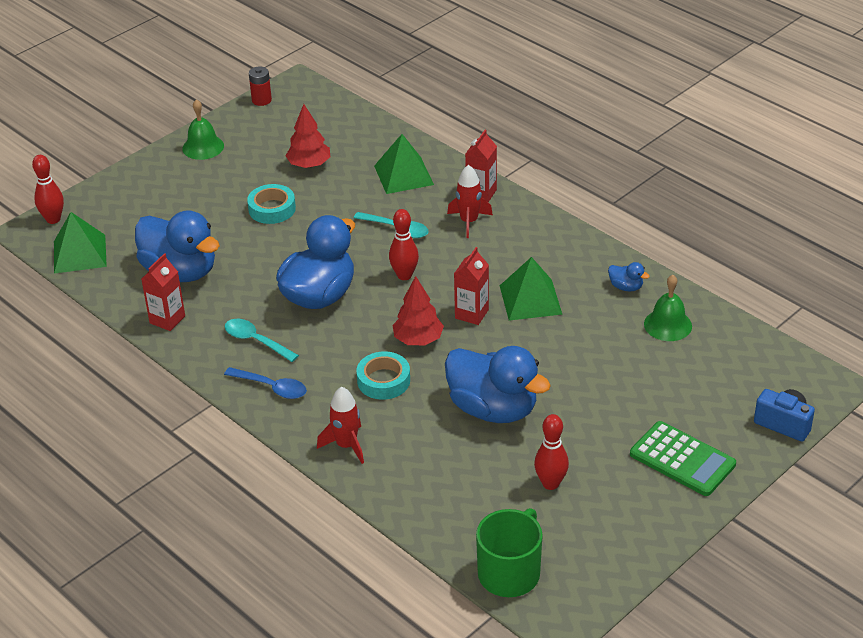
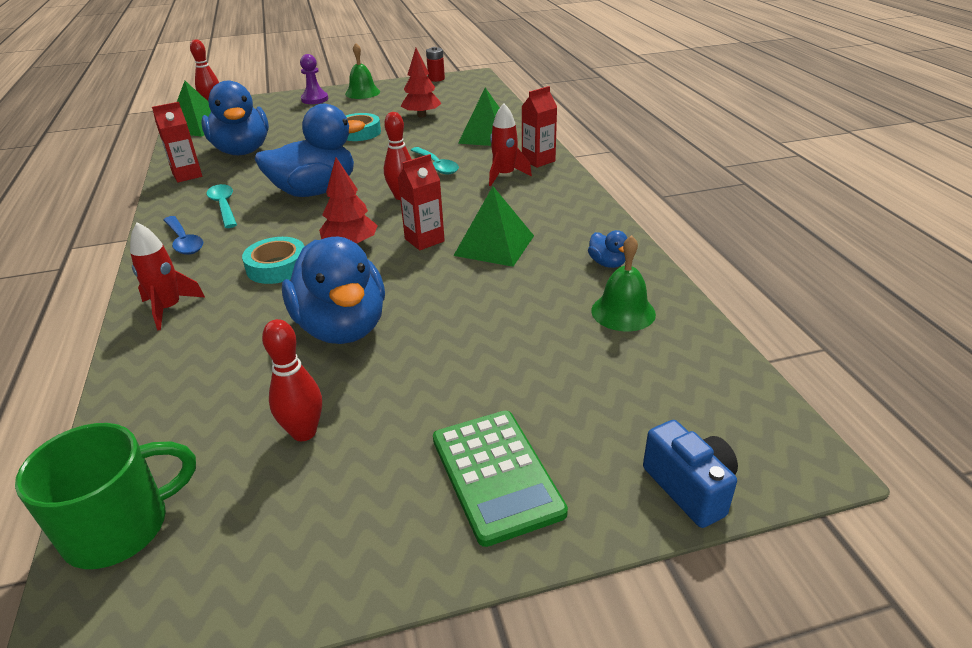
camera: 30 degrees right, 5 degrees down
none -> purple pawn [300,54,328,104]

